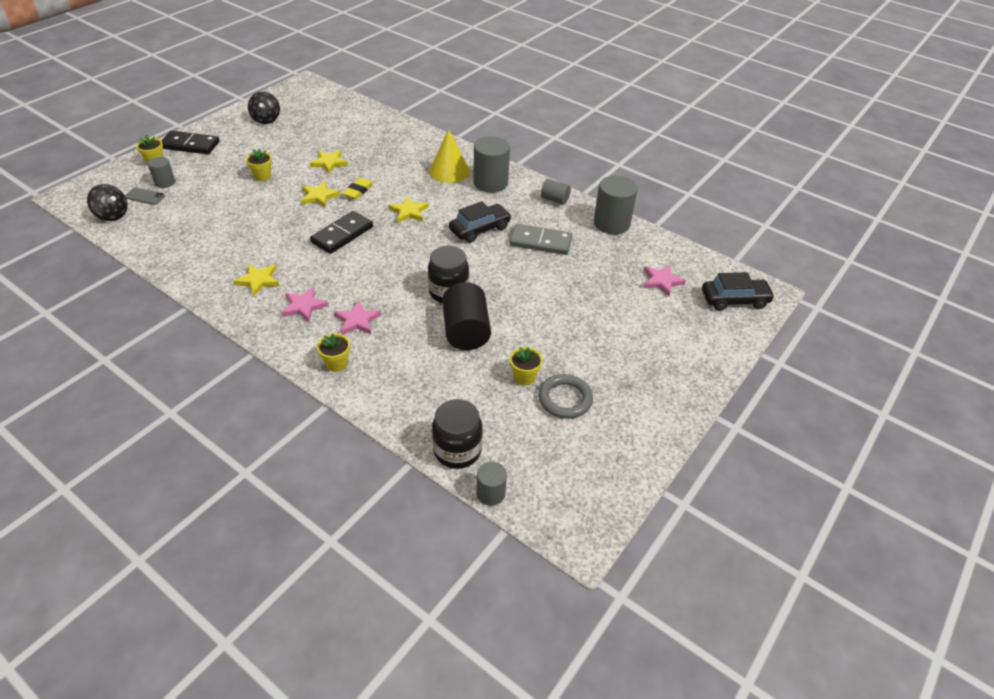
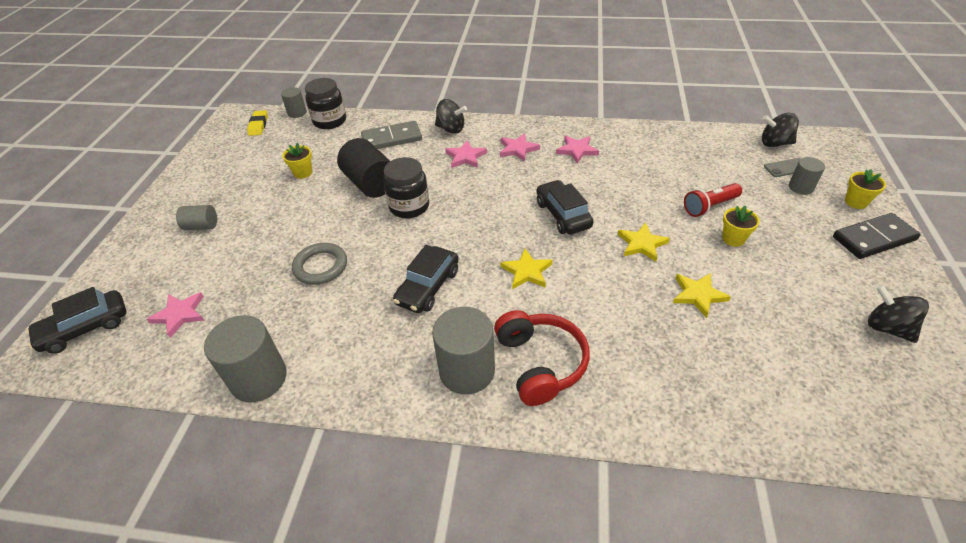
camera: 155 degrees right, 0 degrees up
yellow star [233,264,280,296] -> pink star [556,136,599,163]
black domino [310,211,373,254] -> black car [537,180,594,234]
yellow flower pot [317,333,350,372] -> black spinning top [435,99,467,134]
yellow eraser [342,178,373,200] -> yellow eraser moved to [247,110,268,136]
yellow cone [429,130,470,183] -> red headphones [494,310,590,406]
grey domino [510,224,572,255] -> grey domino moved to [361,121,422,149]
grey ring [538,374,593,419] -> grey ring moved to [292,243,347,285]
grey cylinder [541,179,571,205] -> grey cylinder moved to [176,205,217,230]
none -> red flashlight [684,183,742,217]

